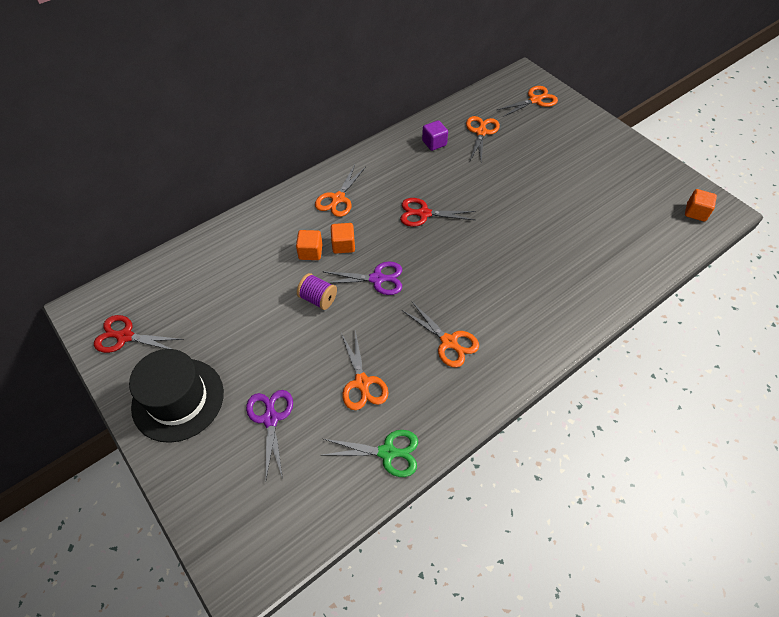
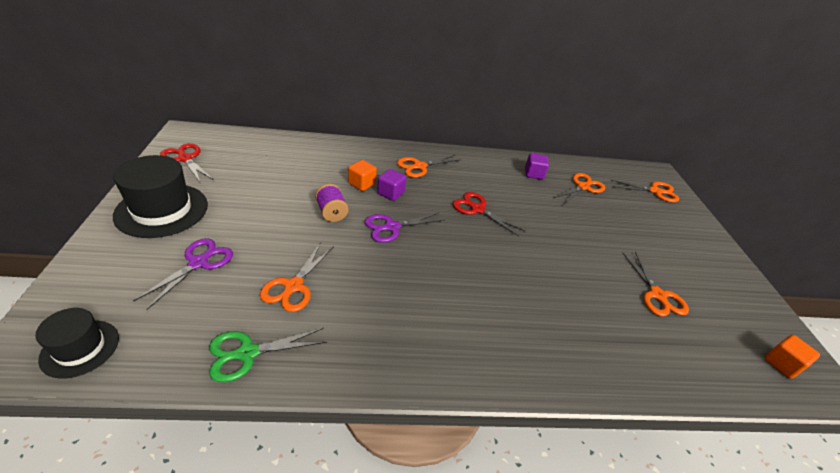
camera: 30 degrees right, 15 degrees down
purple scissors [322,262,402,295] -> purple scissors turned 120 degrees clockwise [364,213,445,243]
green scissors [323,430,418,477] -> green scissors turned 120 degrees clockwise [209,328,327,382]
orange cube [331,223,355,254] -> purple cube [377,169,406,201]
orange scissors [402,302,479,367] -> orange scissors moved to [623,252,689,317]
none -> black hat [35,308,119,379]

